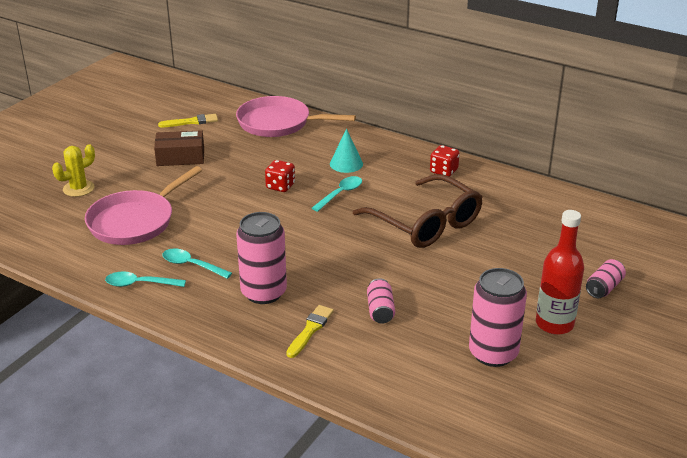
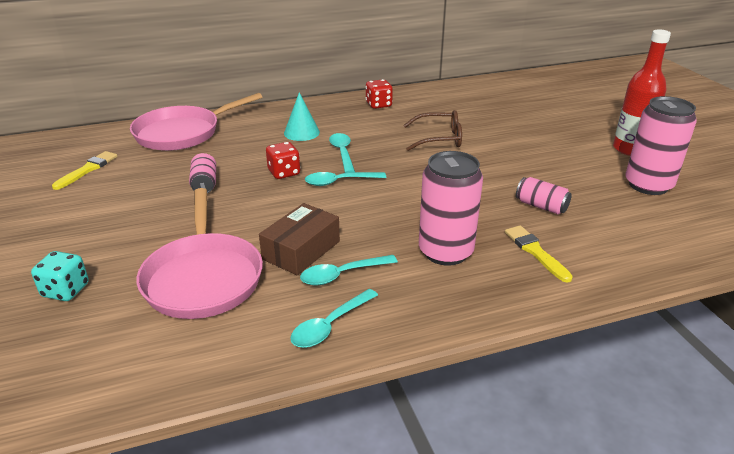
camera: 50 degrees left, 0 degrees up
yellow cactus [52,144,95,197] -> turquoise dice [31,251,89,301]
brown box [154,130,204,166] -> brown box moved to [259,203,340,275]
brown glasses [353,174,482,248] -> brown glasses [403,110,462,151], size x0.59
pink can [586,259,626,298] -> pink can moved to [189,153,216,193]
none -> turquoise spoon [305,172,386,186]

